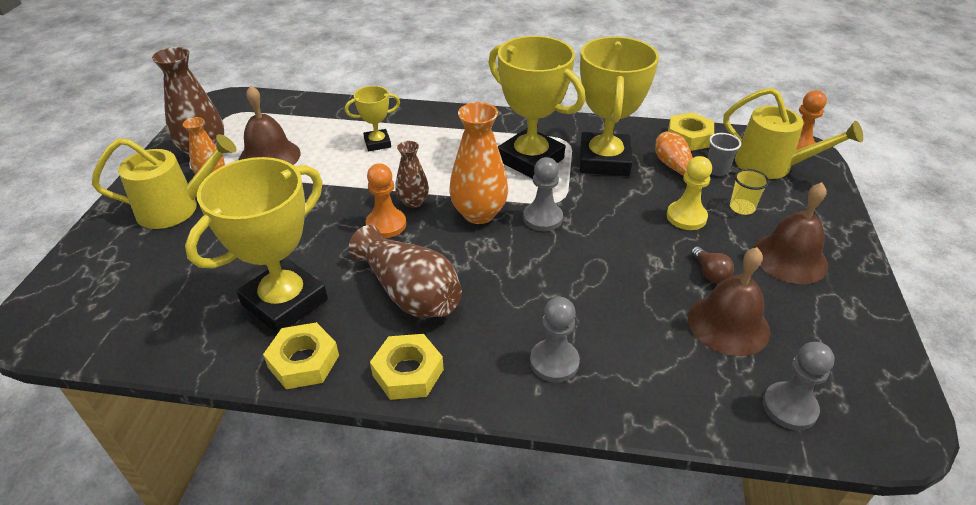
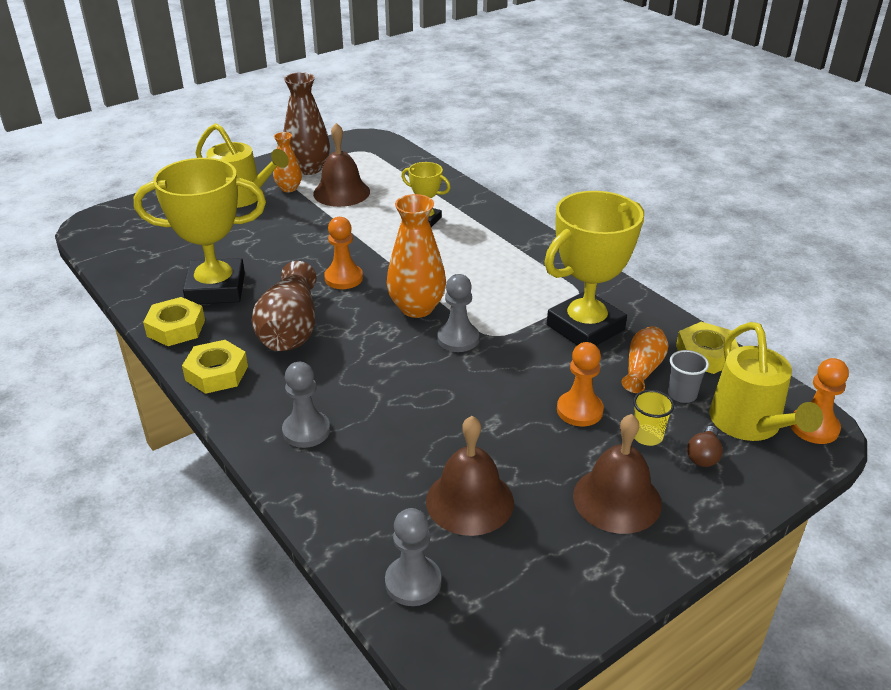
camera: 45 degrees right, 5 degrees down
brown vase [395,141,429,208] -> none
yellow trophy [488,36,585,179] -> none
yellow pawn [667,156,712,230] -> orange pawn [557,342,604,426]
brown light bulb [691,246,734,283] -> brown light bulb moved to [687,426,723,467]

